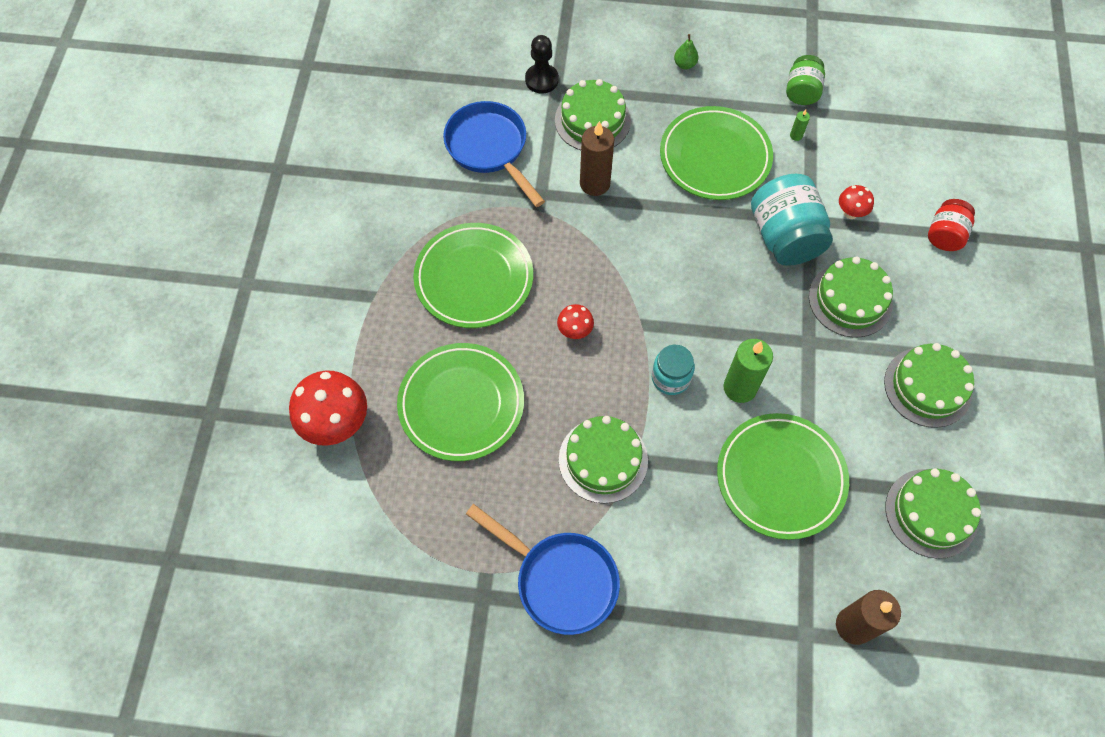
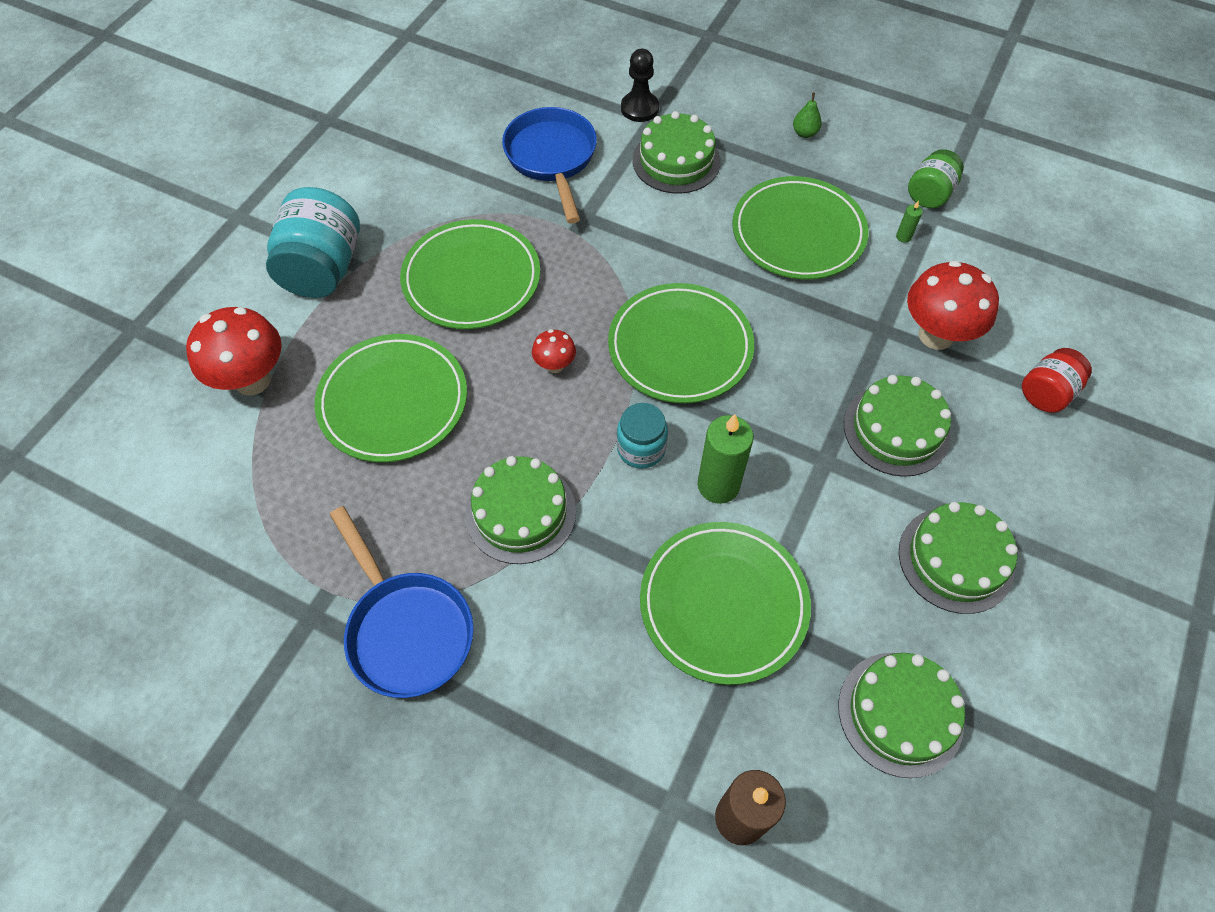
camera: 20 degrees right, 5 degrees down
brown candle [580,121,614,196] -> none
turquoise jar [751,174,833,266] -> turquoise jar moved to [266,187,360,298]
red mushroom [839,185,874,219] -> red mushroom [907,260,999,350], size x1.98
none -> green plate [608,283,754,403]

